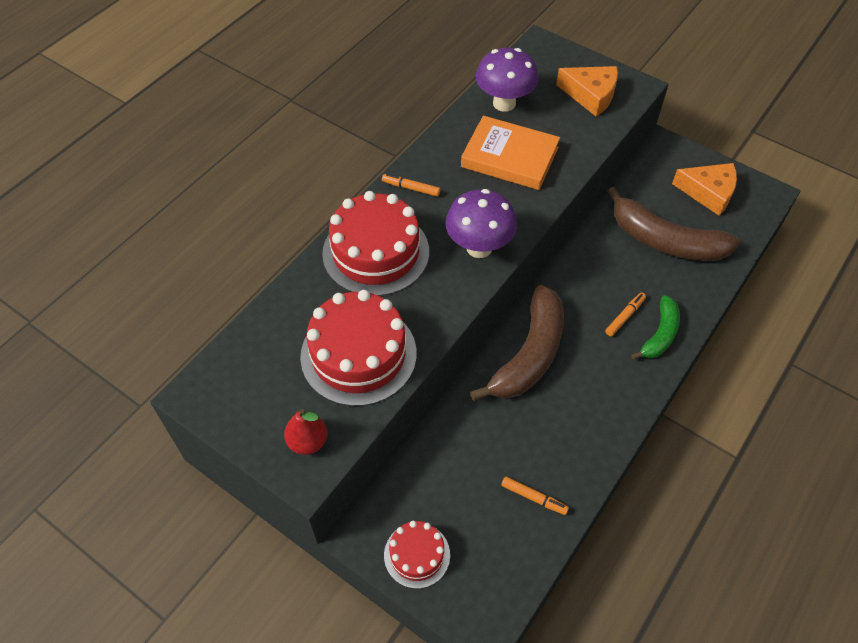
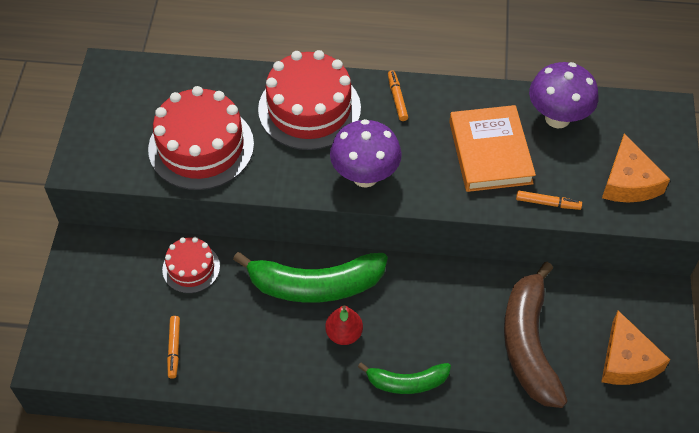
camera: 60 degrees right, 0 degrees up
red pear [284,409,327,455] -> red pear moved to [325,305,363,345]
red cake [384,521,450,589] -> red cake moved to [162,237,220,293]
brown banana [470,285,564,401] -> green banana [233,252,388,303]
orange marker [605,293,646,336] -> orange marker moved to [516,191,582,210]

